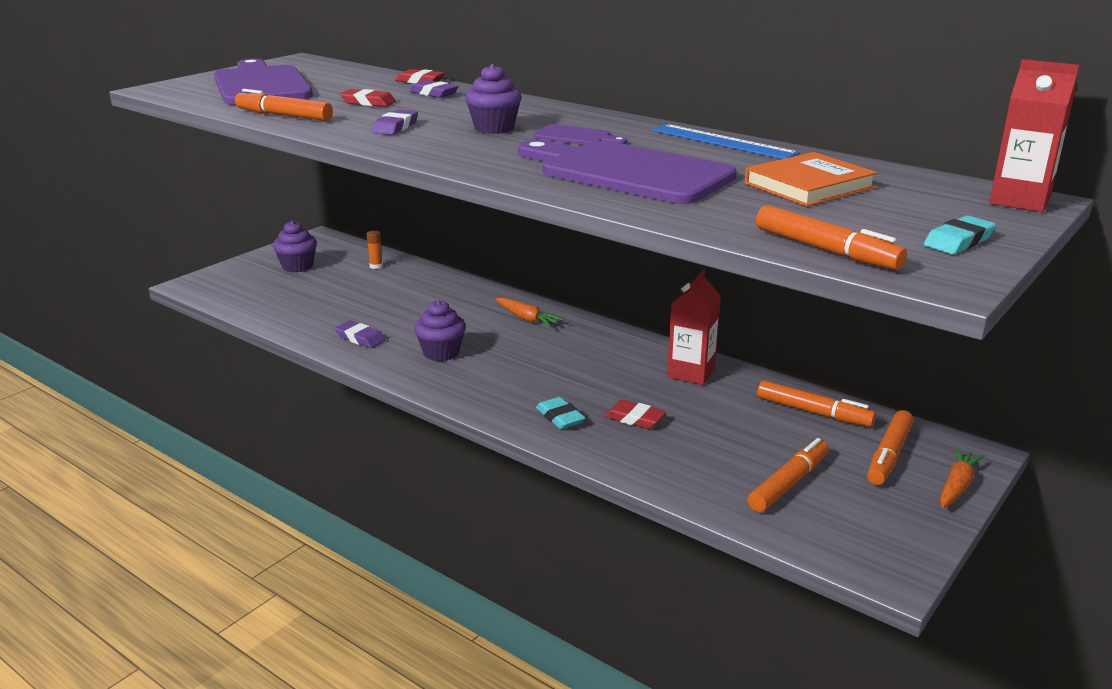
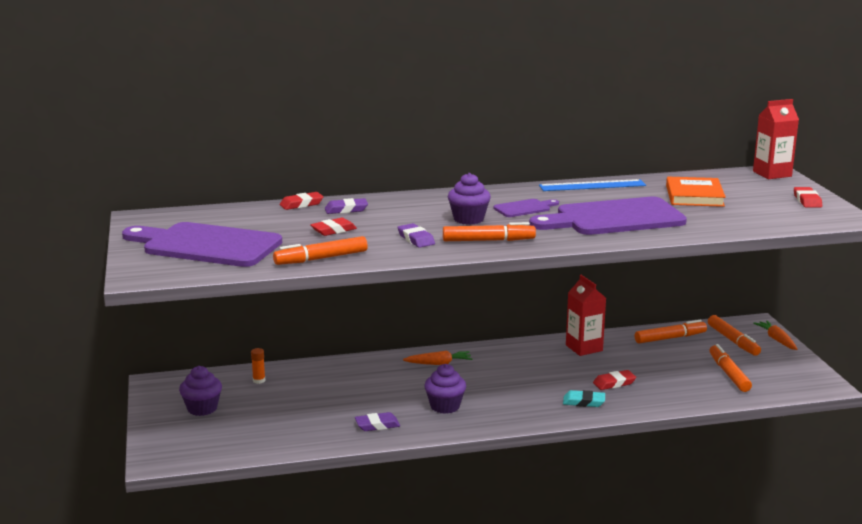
camera: 50 degrees left, 5 degrees down
orange marker [756,205,907,270] -> orange marker moved to [443,222,536,241]
turquoise eraser [924,215,996,254] -> red eraser [794,187,822,208]

